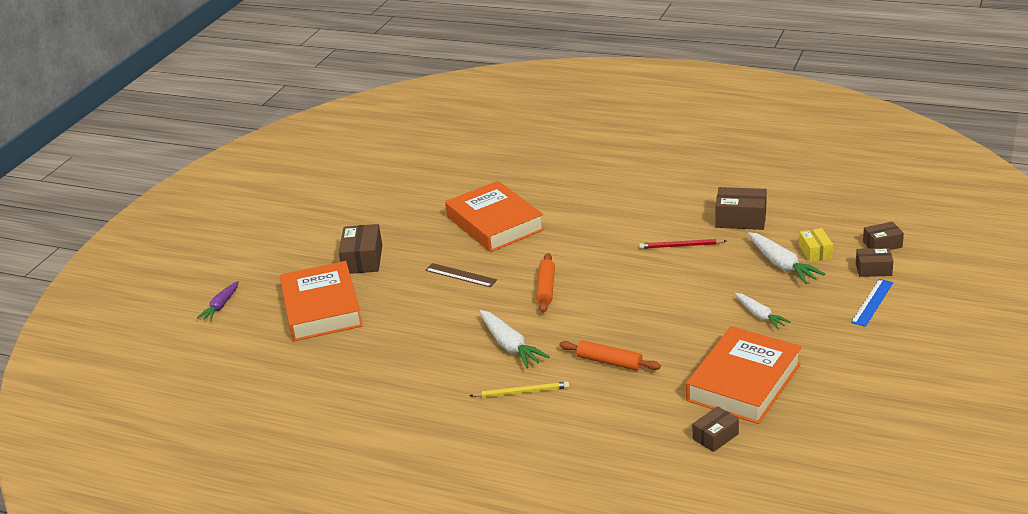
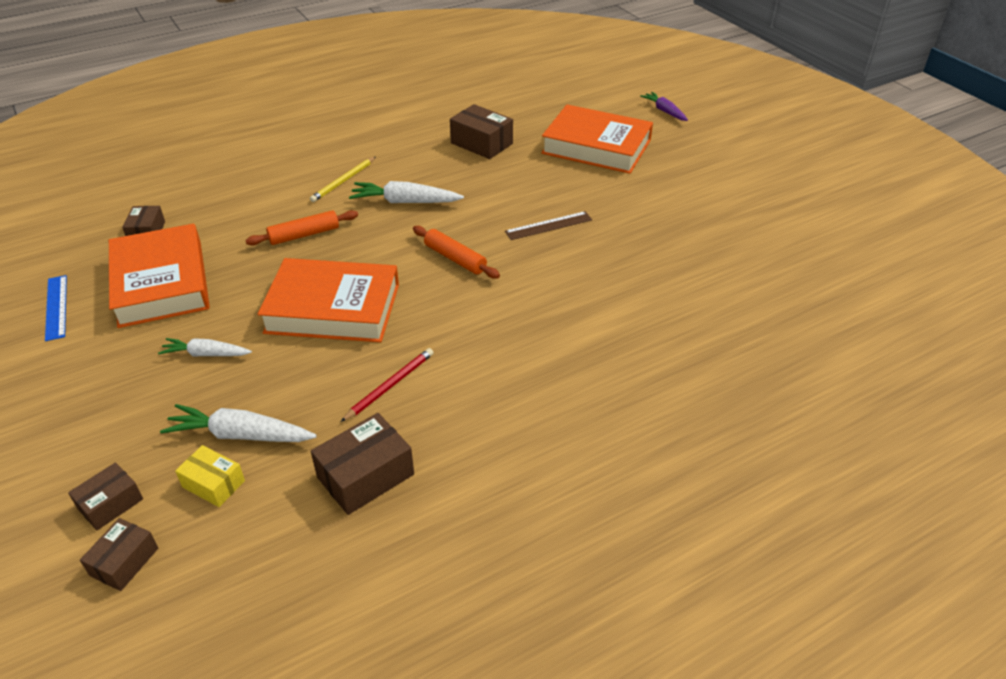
camera: 125 degrees right, 10 degrees up
brown box [339,224,382,274] -> brown box moved to [450,104,513,159]
orange book [445,181,545,252] -> orange book moved to [258,258,399,342]
blue ruler [851,279,893,327] -> blue ruler moved to [45,275,67,341]

